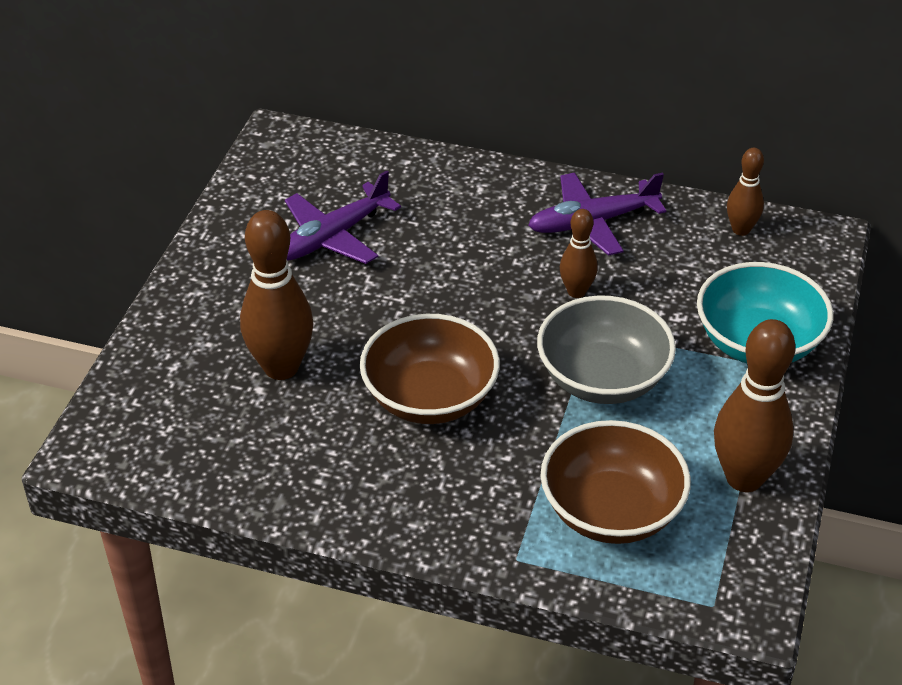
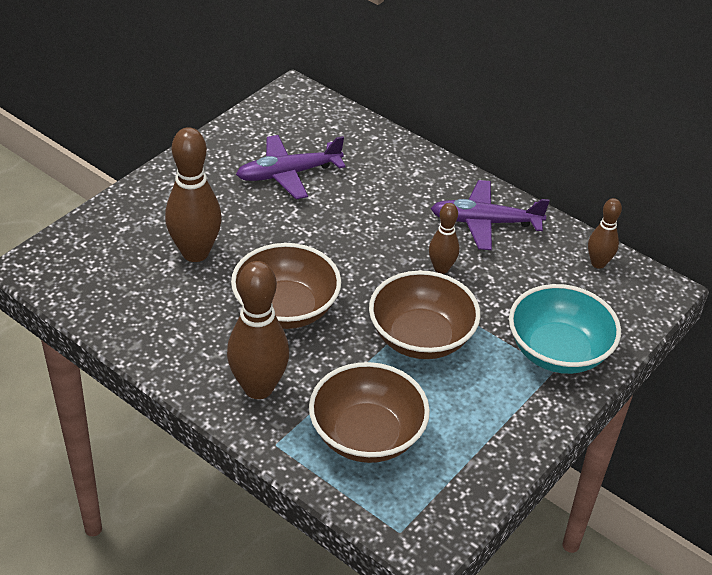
camera: 20 degrees right, 0 degrees up
grey bowl [537,295,676,404] -> brown bowl [369,270,481,359]
brown bowling pin [714,319,795,492] -> brown bowling pin moved to [227,261,289,399]

